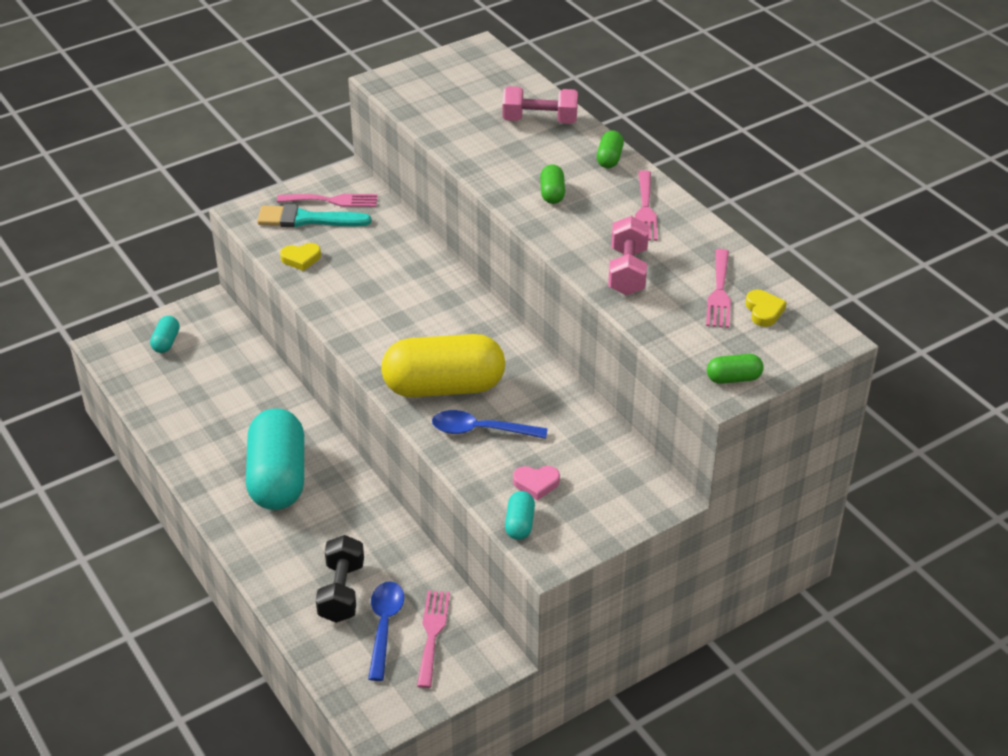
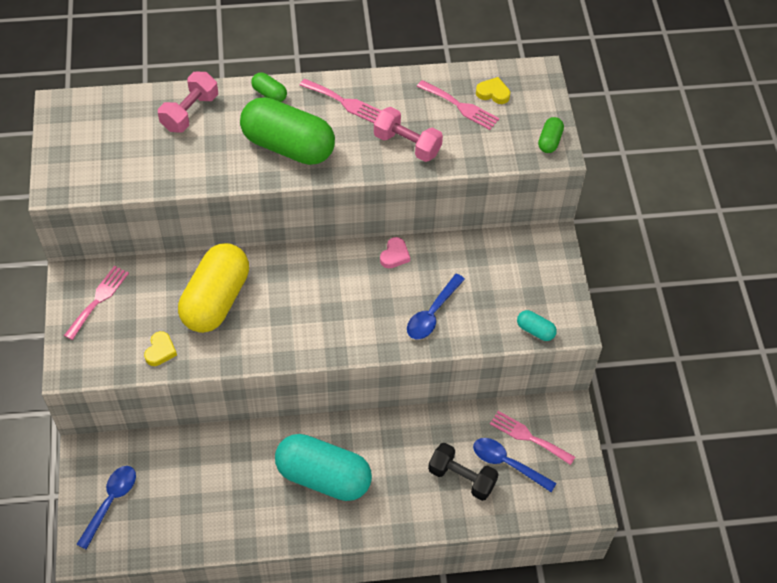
camera: 65 degrees left, 15 degrees up
turquoise capsule [150,316,180,353] -> blue spoon [76,466,136,550]
turquoise brush [257,205,371,227] -> none
yellow capsule [381,334,505,397] -> yellow capsule moved to [178,243,249,333]
pink heart [513,466,560,501] -> pink heart moved to [380,237,410,268]
green capsule [540,164,565,204] -> green capsule [240,97,335,165], size x2.38

